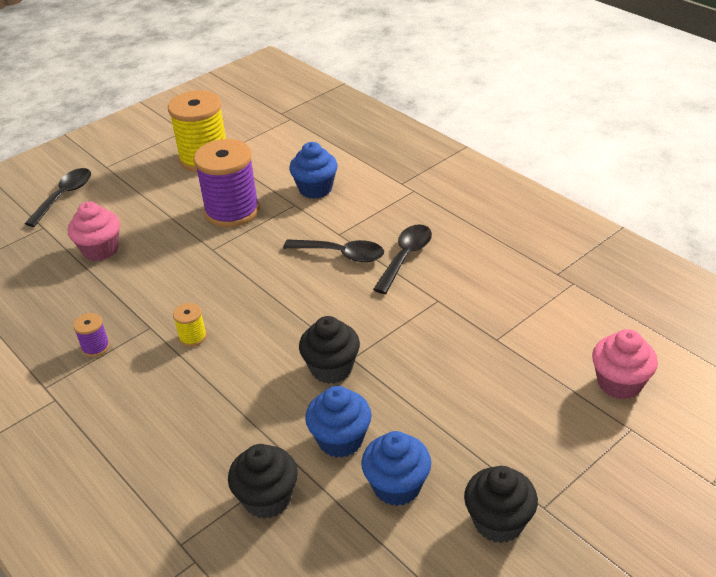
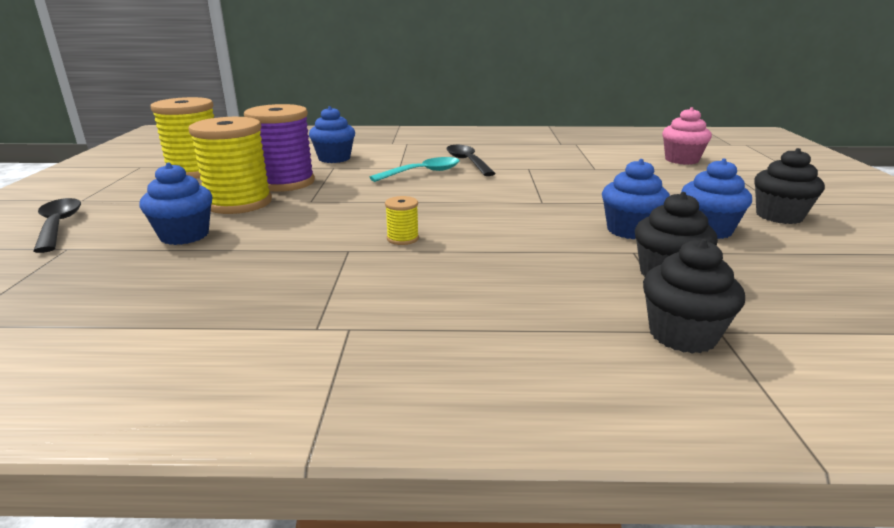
camera: 50 degrees left, 15 degrees down
pink cupcake [68,201,120,261] -> blue cupcake [139,163,213,245]
purple spool [73,313,110,357] -> none
black spoon [283,239,384,262] -> turquoise spoon [370,157,460,182]
black cupcake [299,316,360,384] -> black cupcake moved to [643,239,745,354]
none -> yellow spool [188,117,272,214]

